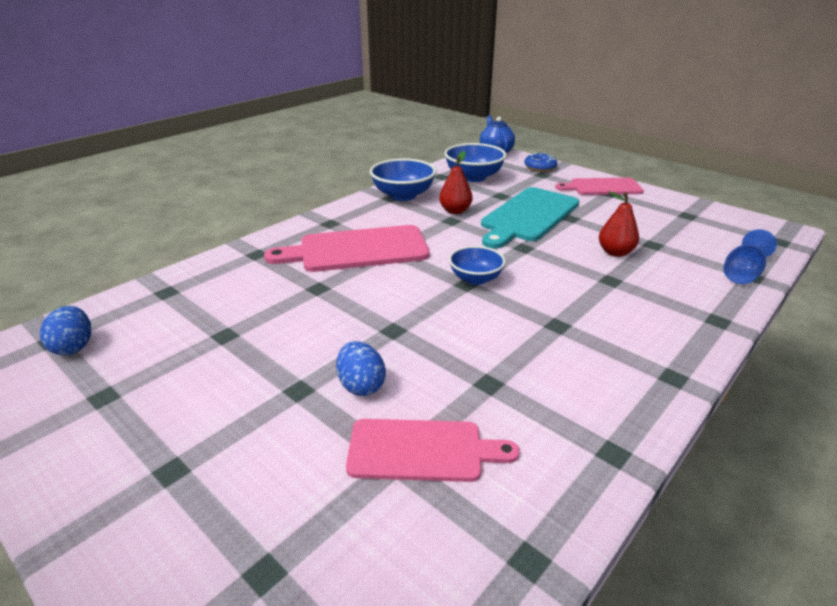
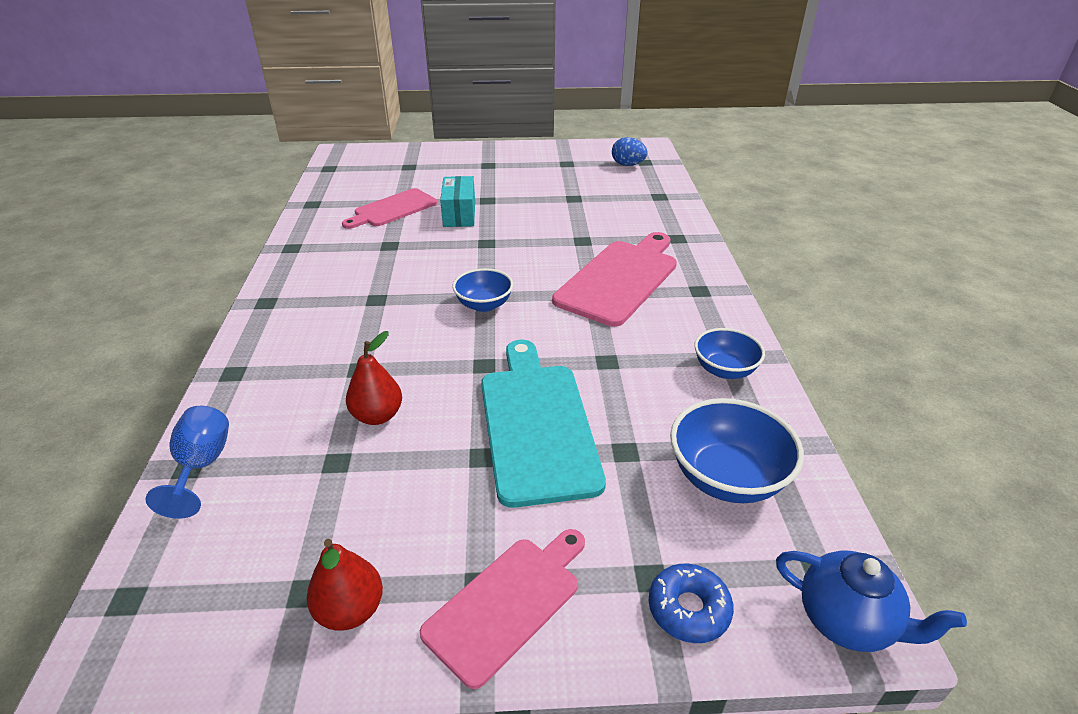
camera: 135 degrees right, 5 degrees up
blue egg [336,341,386,396] -> turquoise box [440,176,475,227]
blue bowl [370,158,436,201] -> blue bowl [694,328,765,379], size x0.65
red pear [439,151,473,214] -> red pear moved to [307,539,383,631]

